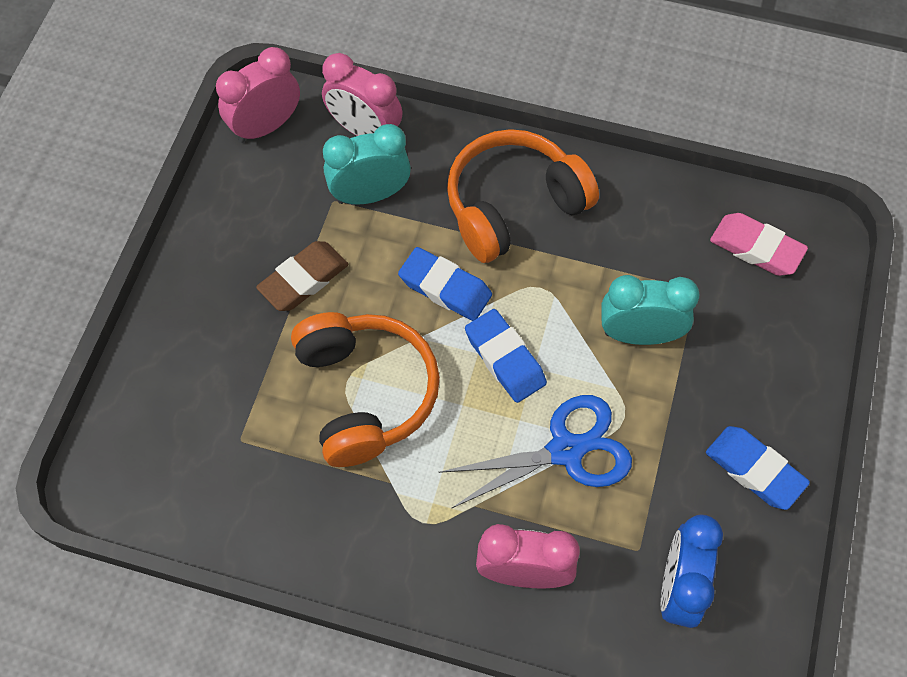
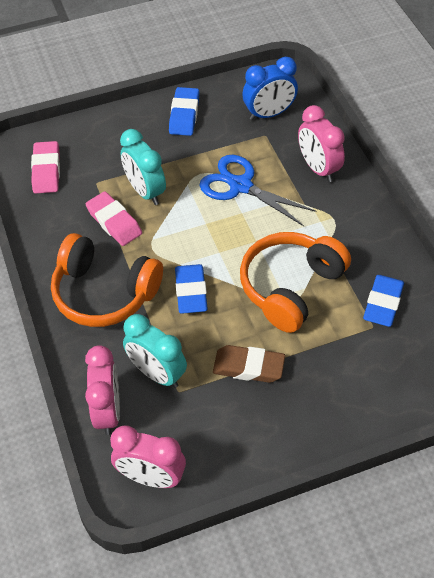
camera: 125 degrees left, 10 degrees down
blue eraser [465,309,547,403] -> blue eraser moved to [363,275,404,327]
none -> pink eraser [86,191,142,246]

